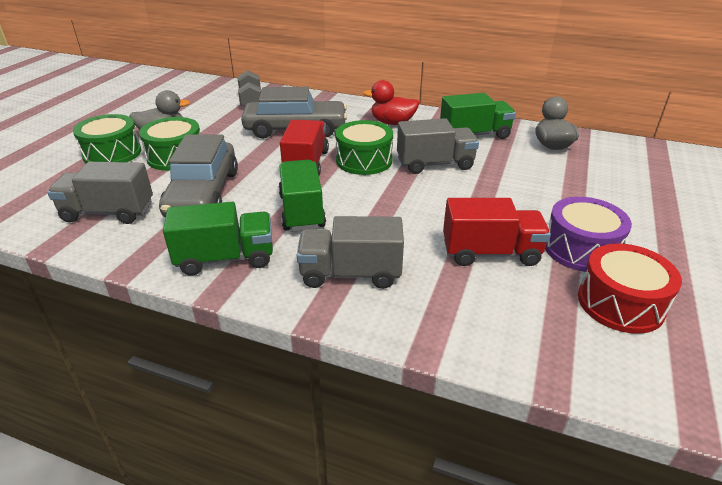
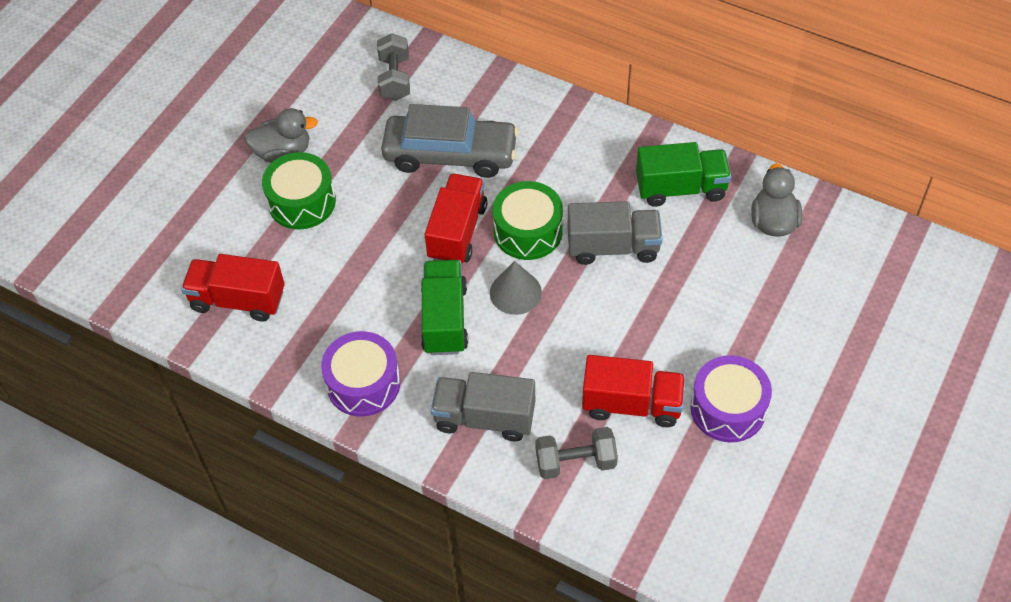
camera: 10 degrees right, 20 degrees up
grey truck [47,162,153,224] -> red truck [181,254,285,322]
green drum [73,114,141,163] -> none
grey car [159,134,238,218] -> none
green truck [163,202,273,276] -> purple drum [321,331,400,417]
red duck [363,80,419,125] -> none
red drum [578,243,682,334] -> none
none -> grey cone [490,261,542,315]
none -> grey dumbbell [535,427,618,479]

